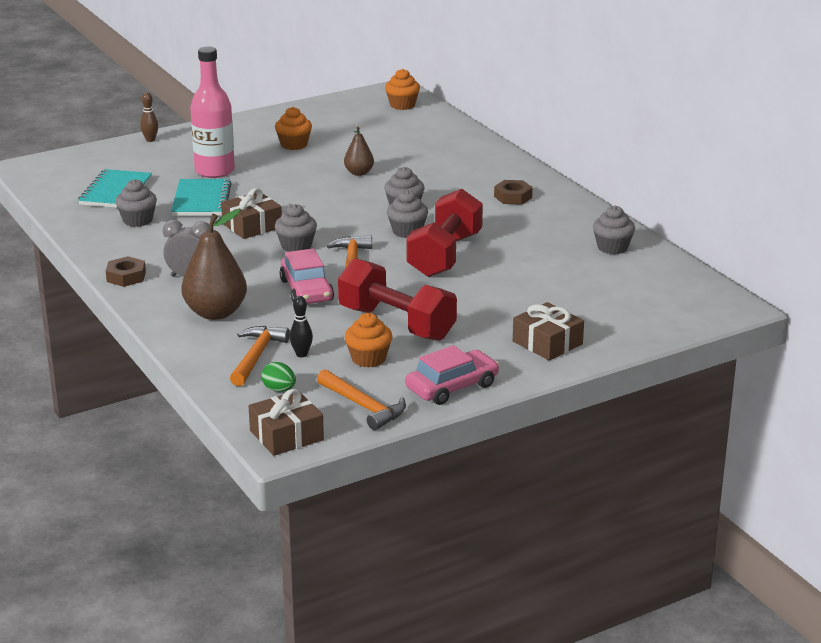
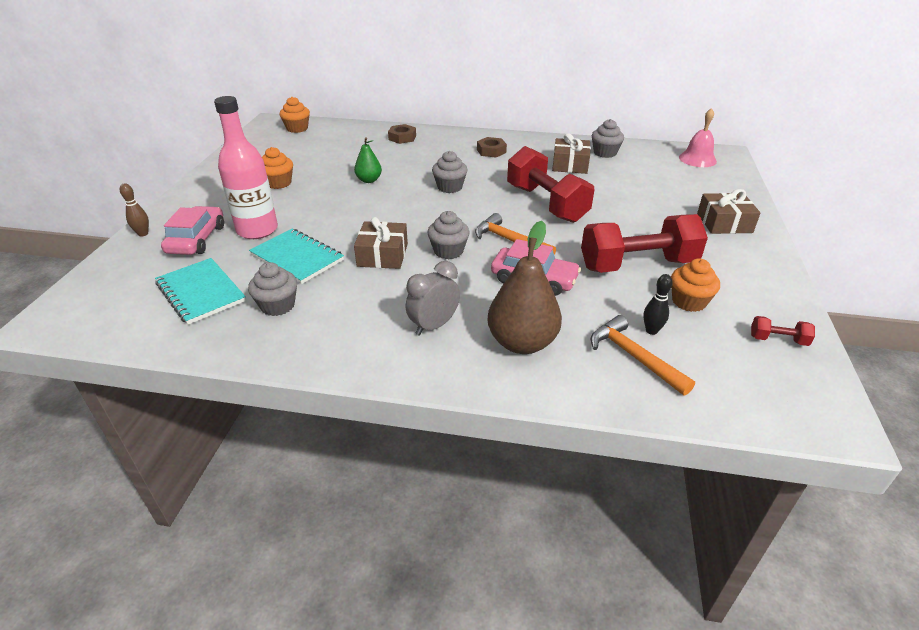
camera: 50 degrees left, 10 degrees up
brown nut [106,256,146,287] -> brown nut moved to [388,124,416,144]
brown gift [249,389,324,456] -> brown gift moved to [552,133,591,174]
green egg [261,362,296,392] -> none
orange hammer [317,369,406,430] -> red dumbbell [751,316,815,346]
brown pear [344,127,374,176] -> green pear [354,137,382,183]
grey cupcake [387,190,428,238] -> none
pink car [405,345,499,405] -> pink car moved to [161,206,224,255]
none -> pink bell [679,108,717,167]

